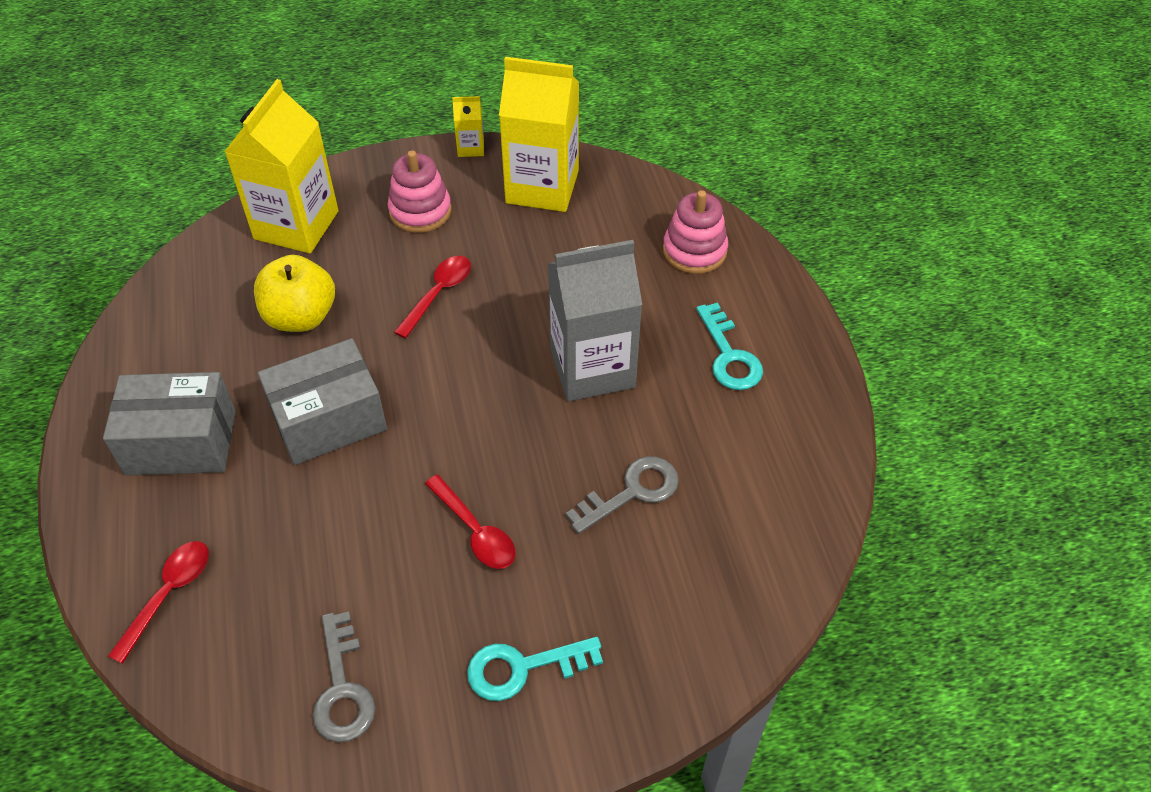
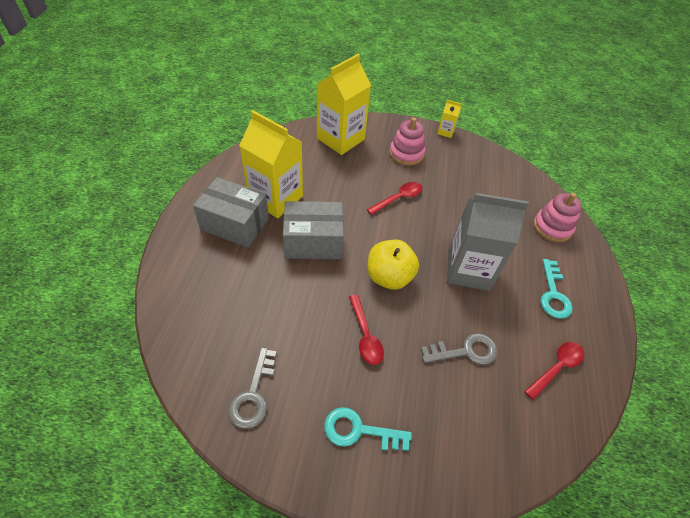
camera: 20 degrees right, 0 degrees up
red spoon [108,541,209,664] -> red spoon moved to [524,342,584,400]
yellow apple [254,255,335,332] -> yellow apple moved to [367,240,419,290]
yellow carton [499,57,579,212] -> yellow carton moved to [239,110,303,218]

